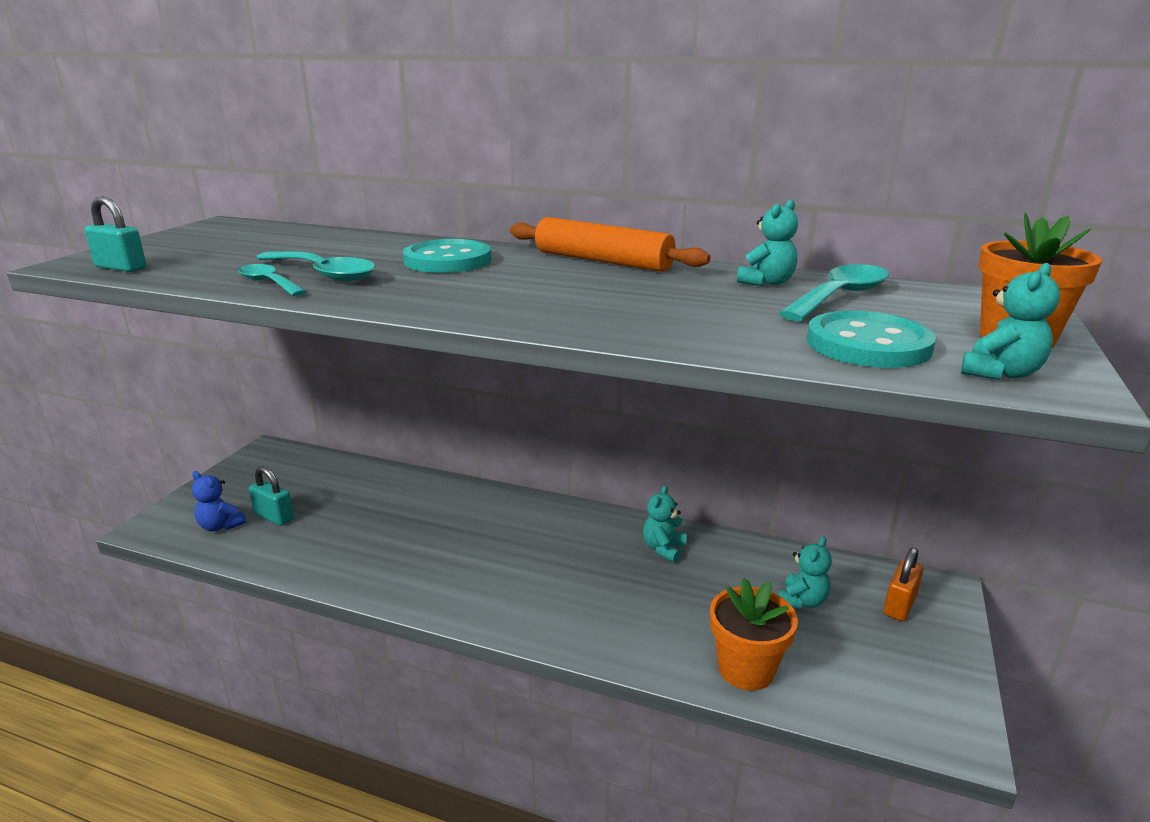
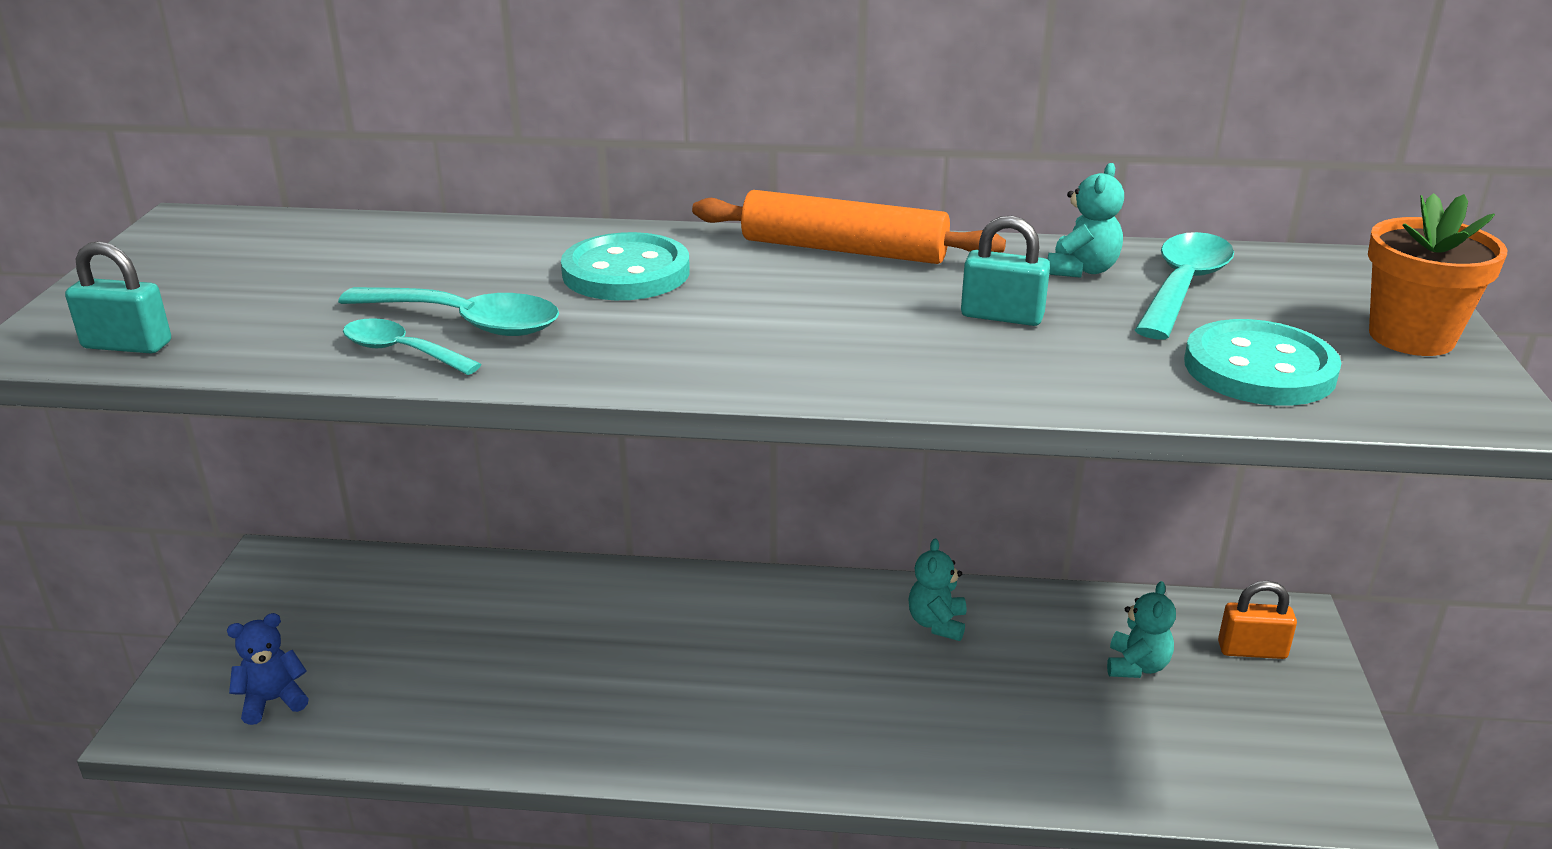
camera: 15 degrees left, 5 degrees up
blue teddy bear [192,471,246,531] -> blue teddy bear turned 135 degrees clockwise [227,613,309,725]
turquoise padlock [249,466,294,526] -> turquoise padlock moved to [961,216,1050,326]
orange flower pot [710,578,798,691] -> none
orange padlock [884,547,923,621] -> orange padlock turned 75 degrees clockwise [1218,581,1297,659]
turquoise teddy bear [961,263,1060,380] -> none

